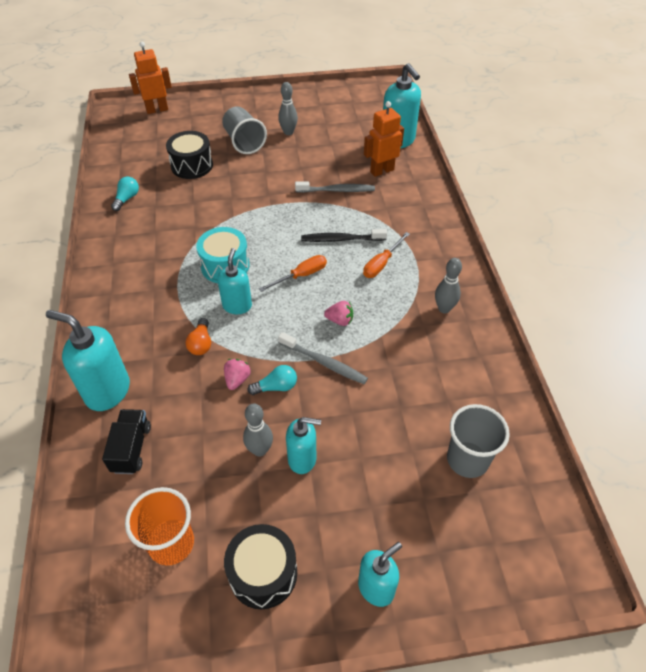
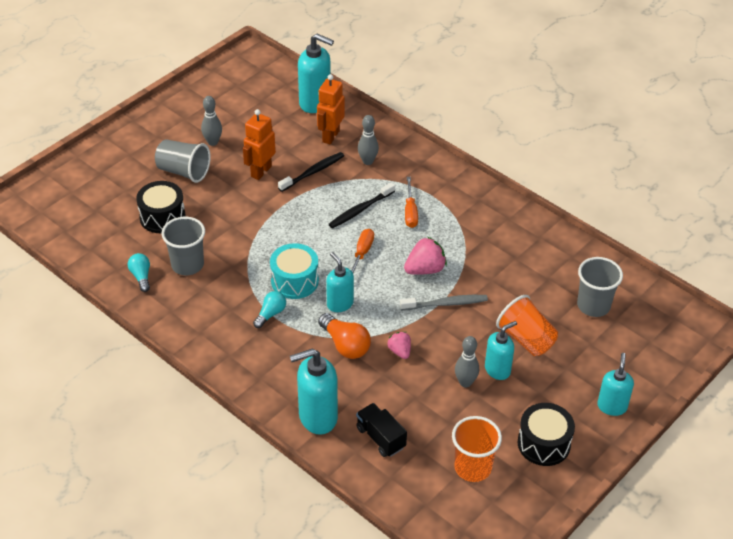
camera: 40 degrees left, 5 degrees down
orange robot [129,42,172,114] -> orange robot moved to [243,109,276,180]
orange light bulb [185,318,211,355] -> orange light bulb [318,313,371,359], size x1.55
turquoise light bulb [248,365,297,395] -> turquoise light bulb moved to [253,291,286,328]
grey toothbrush [295,181,375,193] -> black toothbrush [278,152,344,192]
pink strawberry [324,301,353,326] -> pink strawberry [404,237,447,275], size x1.62
grey bowling pin [435,258,462,313] -> grey bowling pin moved to [358,115,379,165]
none -> grey cup [162,217,205,275]
none -> orange cup [496,295,558,356]

